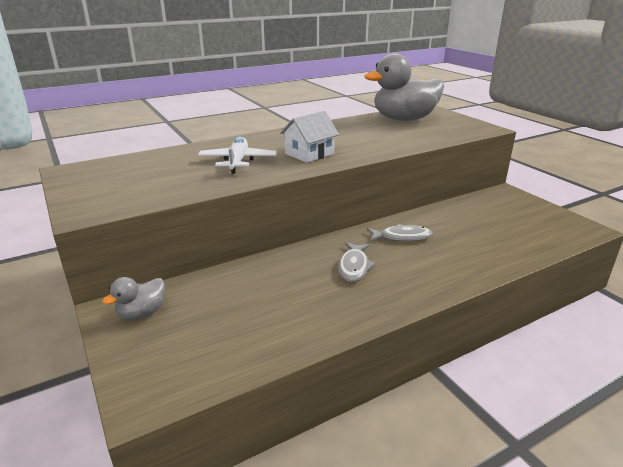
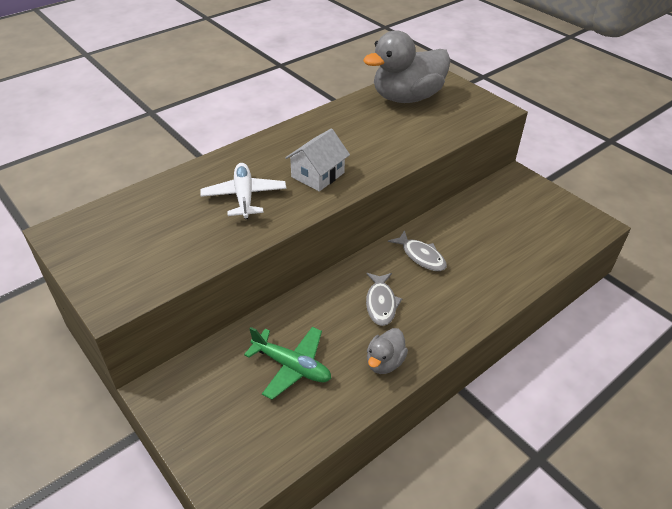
camera: 10 degrees left, 15 degrees up
grey duck [102,277,165,320] -> grey duck moved to [367,328,408,374]
grey fish [367,224,433,241] -> grey fish turned 60 degrees clockwise [388,230,447,271]
none -> green plane [244,327,331,400]

